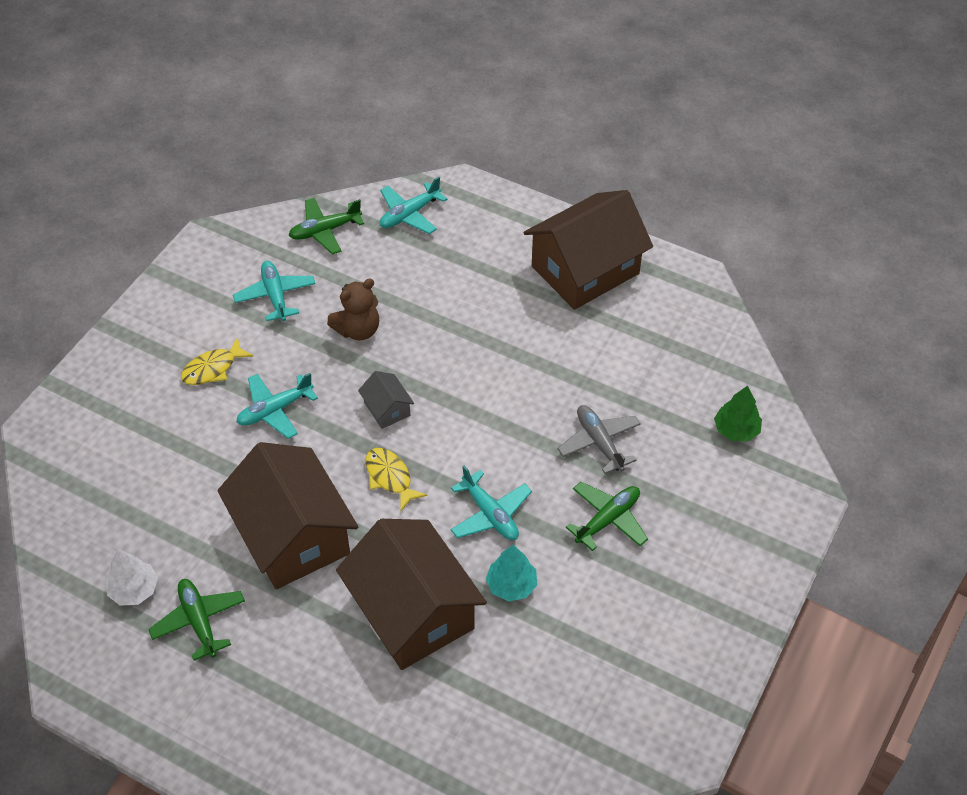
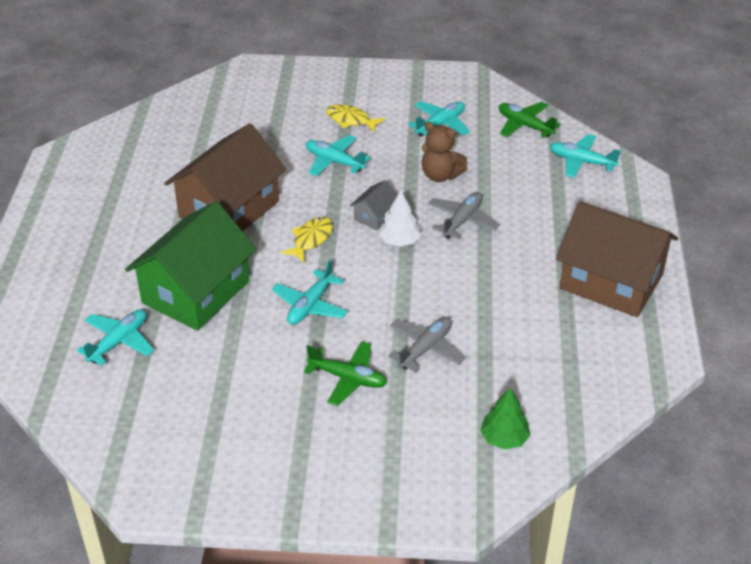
camera: 65 degrees right, 10 degrees down
white tree [106,549,158,606] -> white tree moved to [379,191,421,247]
green plane [148,579,245,661] -> none
brown house [336,519,487,670] -> green house [125,201,256,331]
turquoise tree [486,545,537,601] -> none
none -> turquoise plane [77,309,154,366]
none -> grey plane [428,192,500,239]

